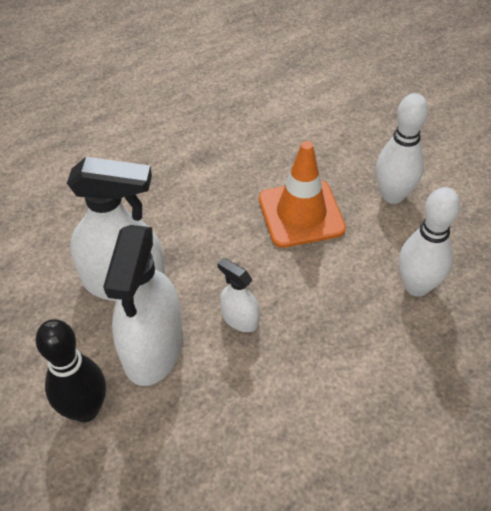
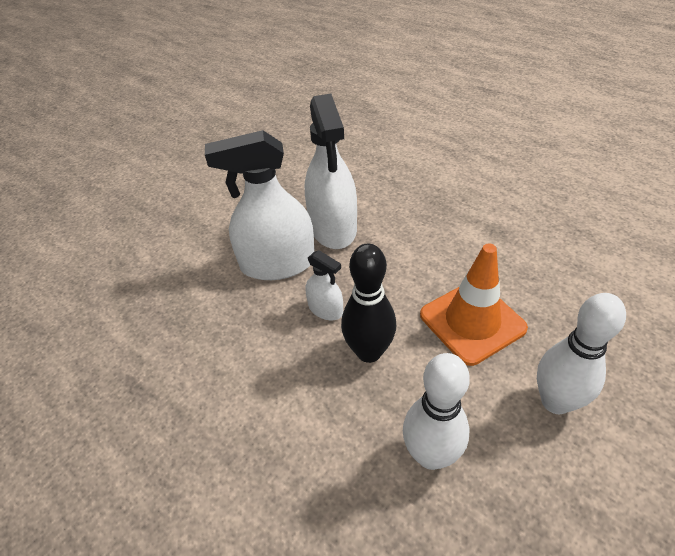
camera: 75 degrees right, 5 degrees down
black bowling pin [35,319,106,422] -> black bowling pin moved to [341,244,396,363]
white spray bottle [217,258,260,332] -> white spray bottle turned 105 degrees clockwise [305,250,343,320]

